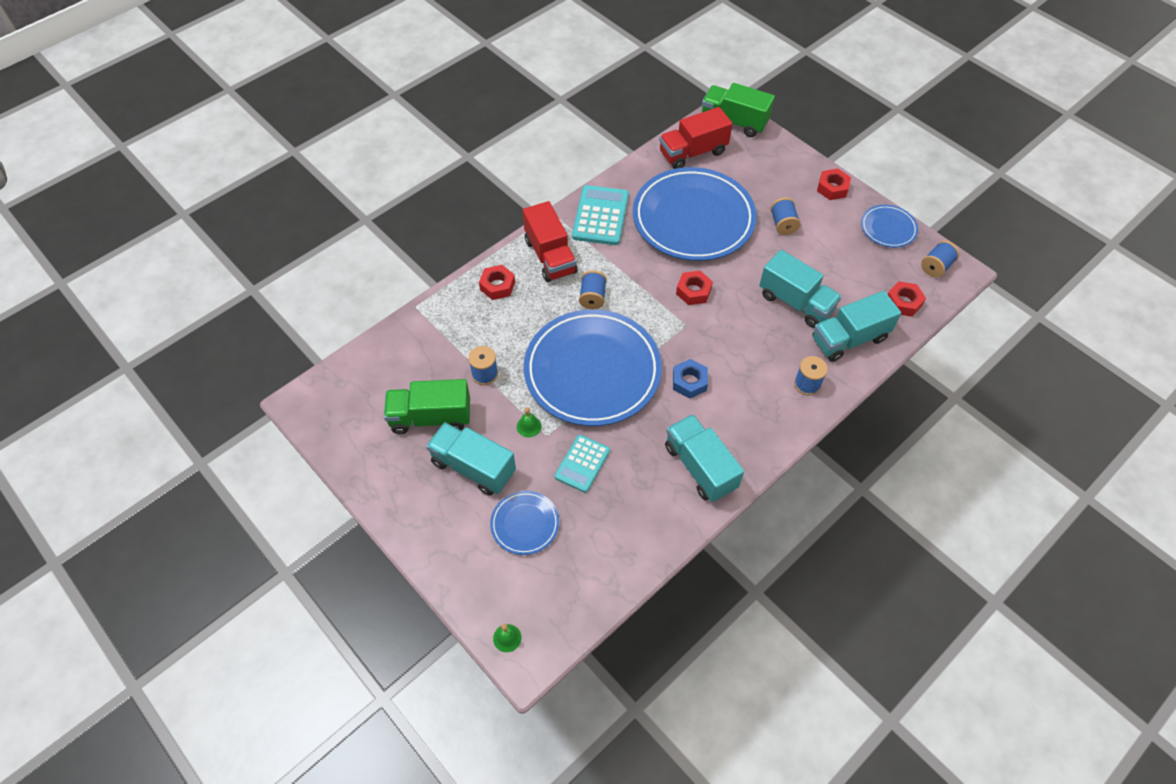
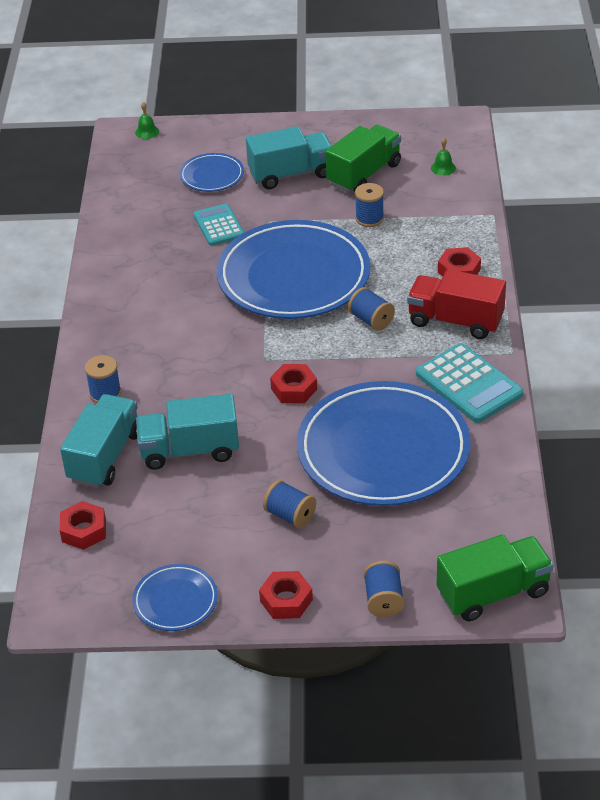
camera: 135 degrees right, 15 degrees down
green bell [517,407,542,437] -> green bell moved to [431,138,456,176]
red truck [659,107,733,169] -> none
turquoise truck [665,414,744,502] -> none
blue nut [673,359,708,399] -> none
blue spool [921,241,960,277] -> blue spool moved to [364,561,404,617]

